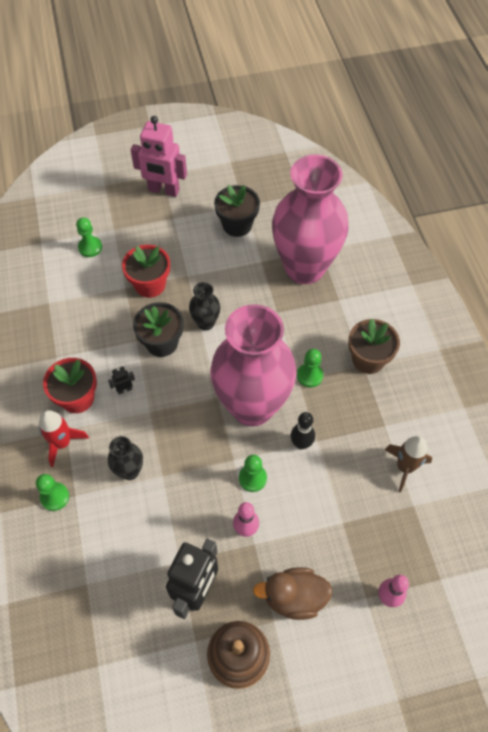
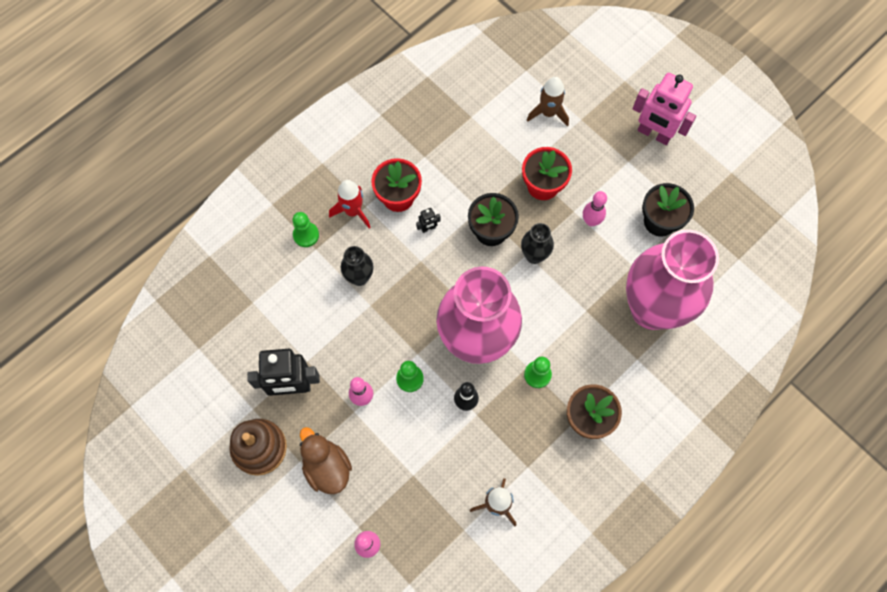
camera: 60 degrees right, 10 degrees up
green pawn [76,217,102,257] -> brown rocket [527,77,569,127]
black robot [108,367,135,395] -> black robot turned 120 degrees clockwise [416,208,441,233]
pink robot [131,116,187,197] -> pink robot turned 45 degrees counterclockwise [632,73,696,145]
none -> pink bowling pin [583,191,607,226]

